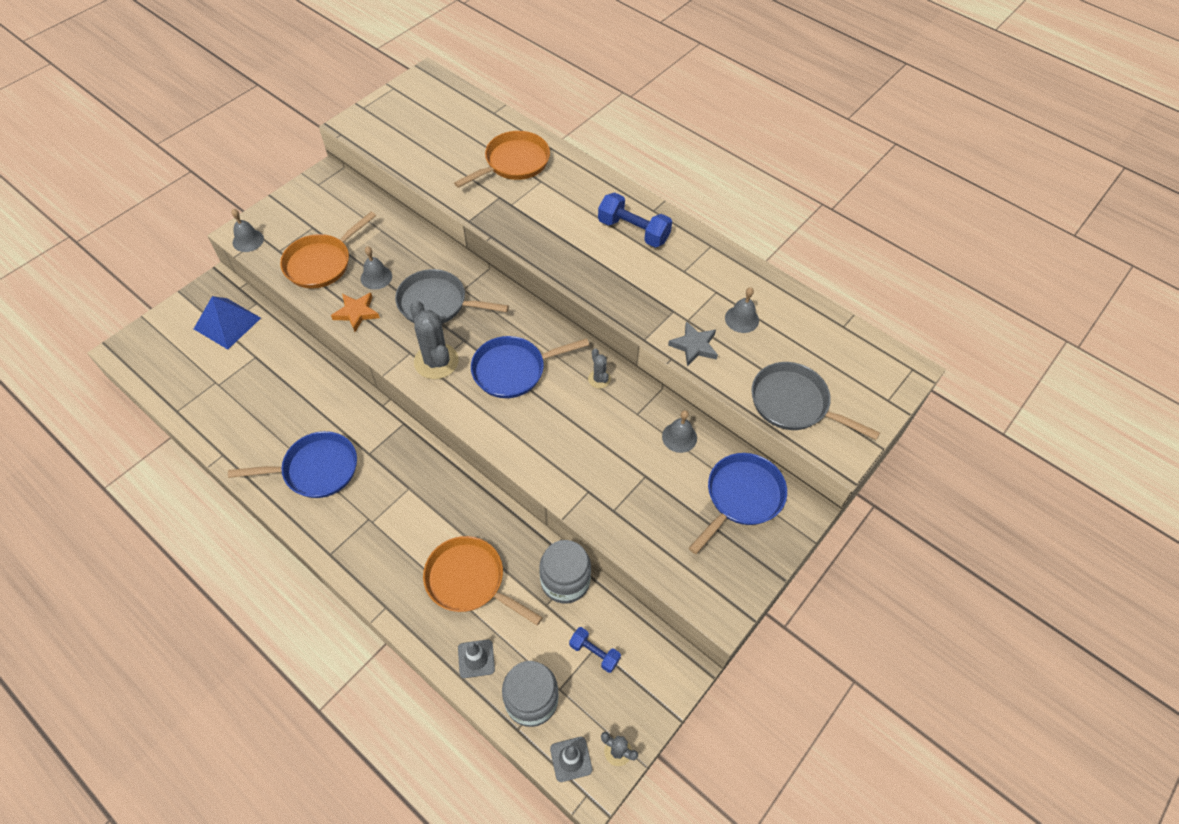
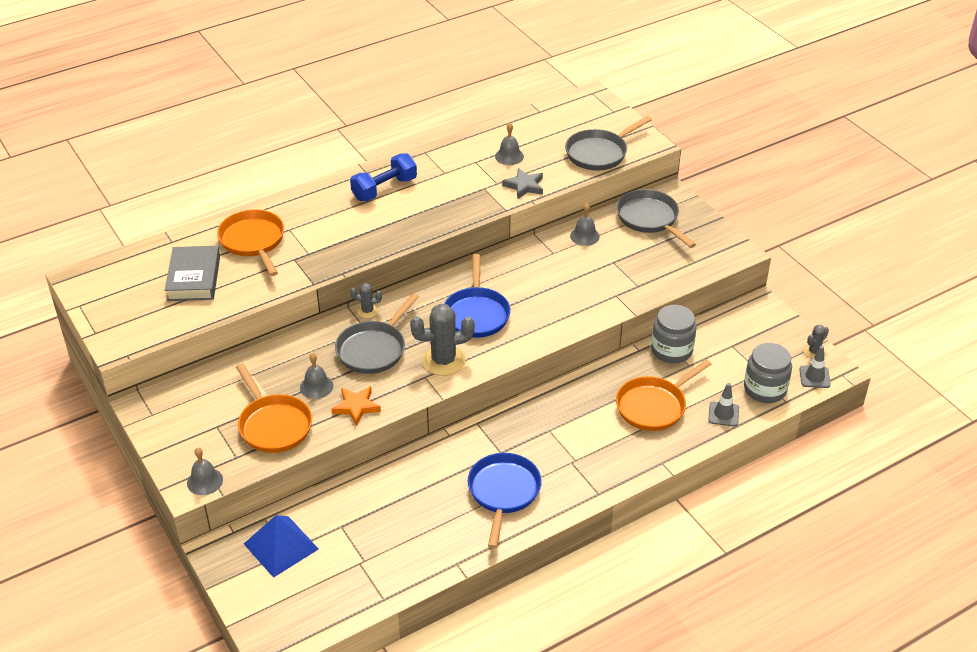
camera: 70 degrees left, 15 degrees down
blue dumbbell [569,627,621,673] -> none
grey cactus [588,348,611,388] -> grey cactus moved to [350,283,382,318]
blue pan [689,453,787,554] -> grey pan [616,189,696,248]
none -> grey book [165,246,220,301]

